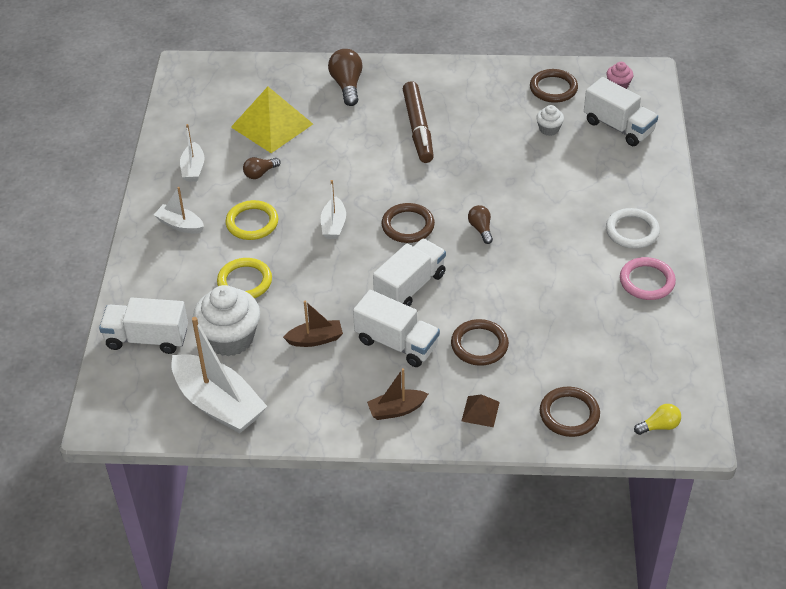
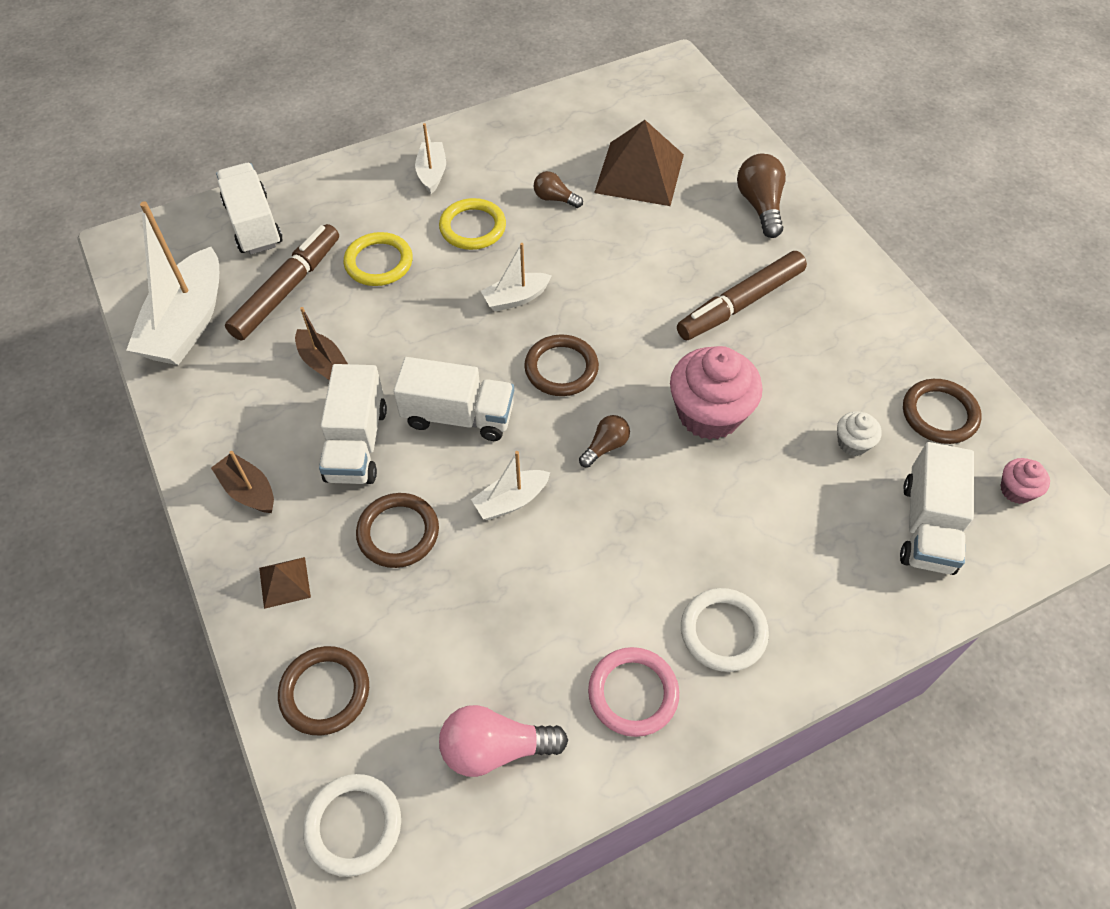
camera: 60 degrees right, 10 degrees up
white boat [180,124,205,182] -> white boat moved to [471,451,550,520]
white cupcake [193,285,260,356] -> brown marker [225,224,339,340]
yellow pyramid [231,87,313,153] -> brown pyramid [594,120,684,206]
brown light bulb [328,49,363,106] -> brown light bulb turned 60 degrees counterclockwise [737,154,786,238]
yellow light bulb [634,404,681,435] -> white ring [303,774,401,877]
none -> pink light bulb [439,705,568,777]
none -> pink cupcake [670,346,763,440]

